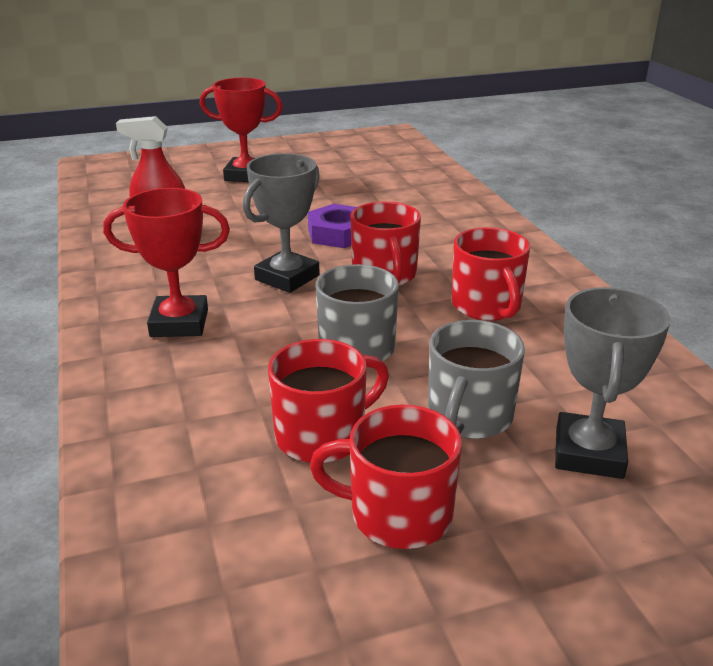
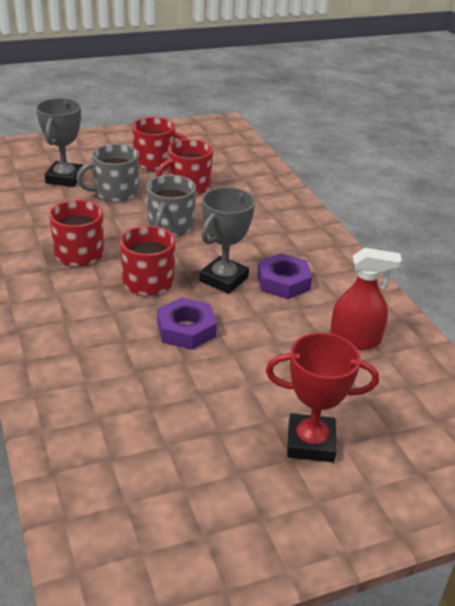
camera: 175 degrees right, 5 degrees up
red trophy [103,188,230,337] -> none
grey mug [428,320,525,439] -> grey mug turned 135 degrees counterclockwise [76,144,139,202]
none -> purple nut [257,253,312,299]

